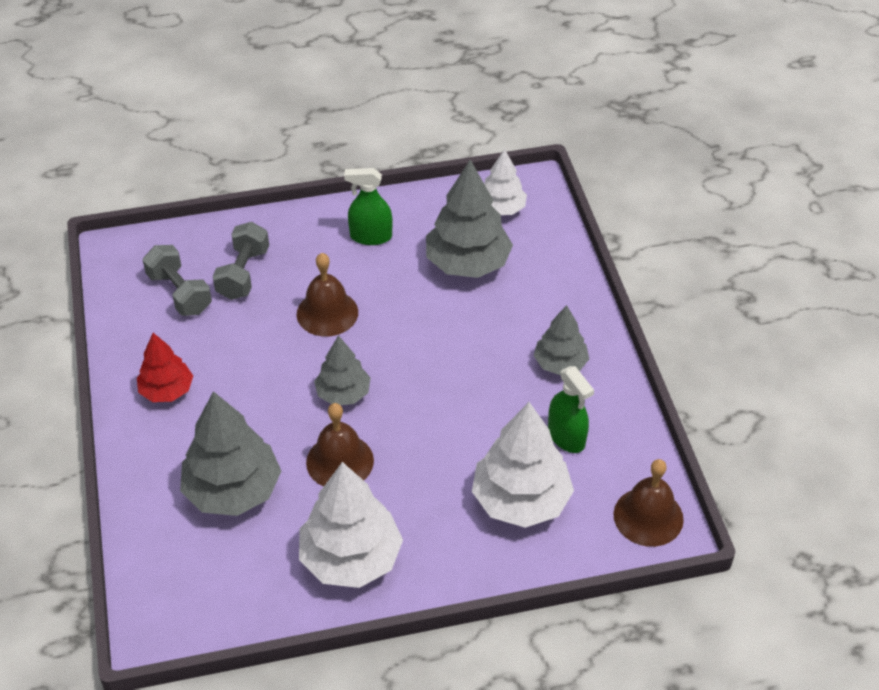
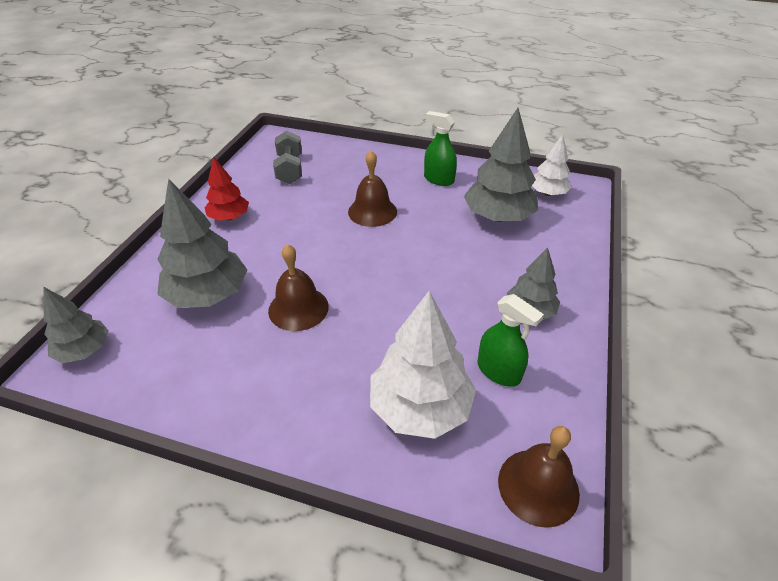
camera: 30 degrees right, 5 degrees down
grey dumbbell [213,222,269,300] -> none
white tree [299,462,403,588] -> none
grey tree [314,335,371,405] -> grey tree moved to [44,287,109,363]
green spray bottle [548,366,594,453] -> green spray bottle turned 45 degrees counterclockwise [478,294,544,387]

